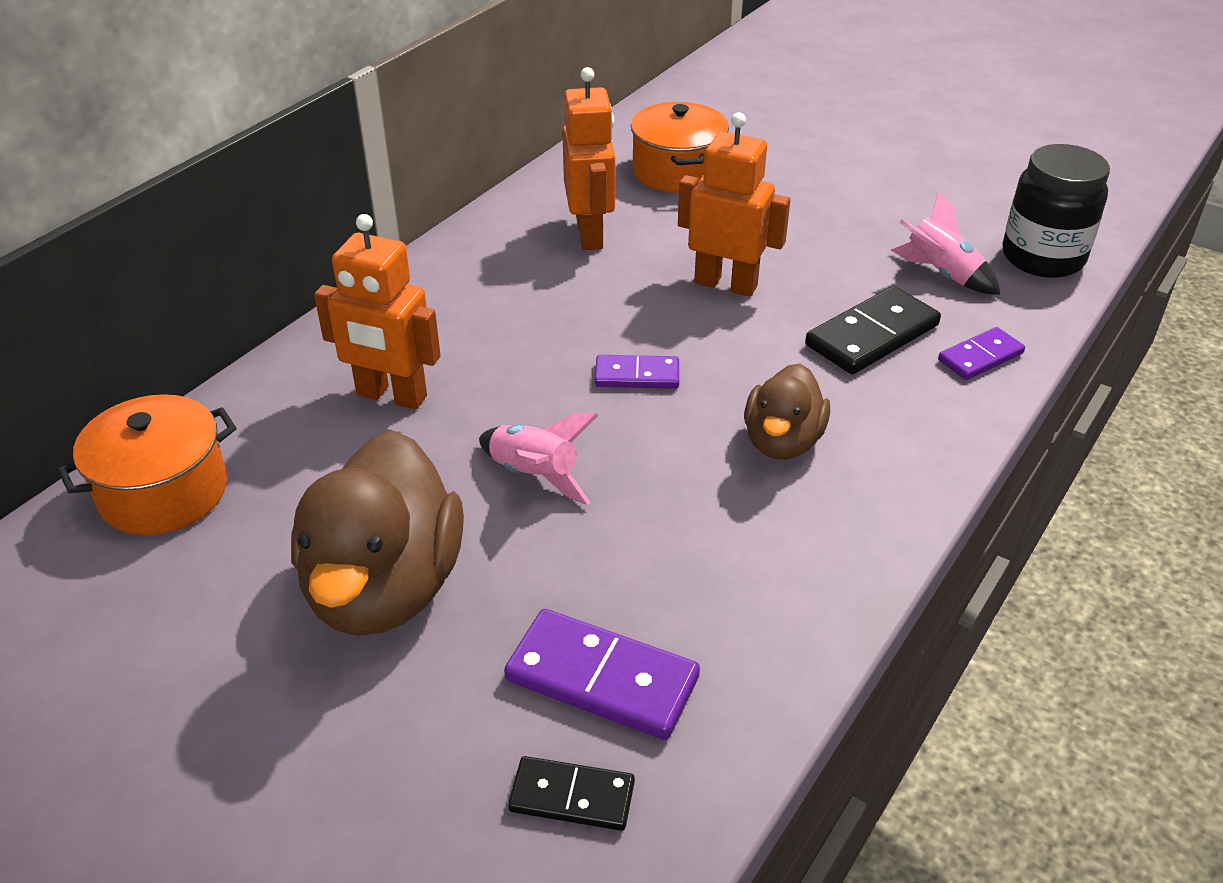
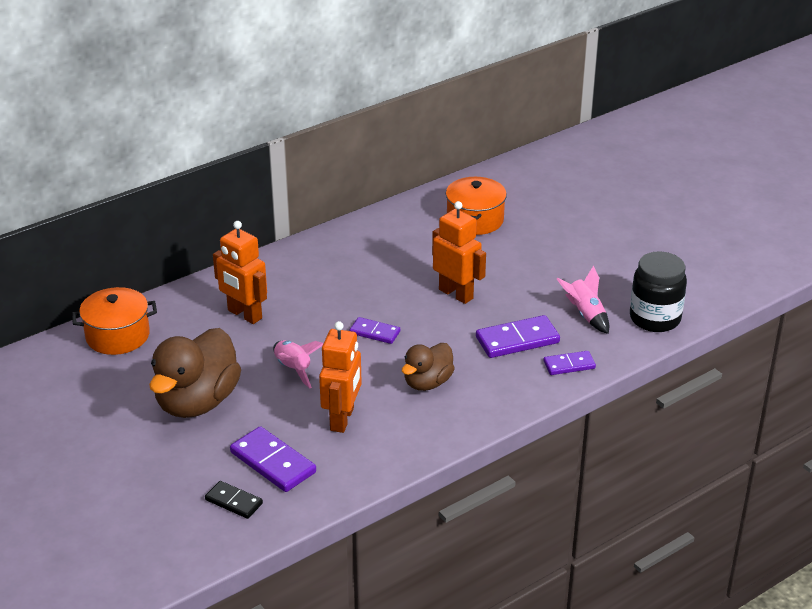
camera: 20 degrees right, 5 degrees down
orange robot [562,67,615,250] -> orange robot moved to [319,321,362,433]
black domino [805,286,941,374] -> purple domino [476,315,560,358]

